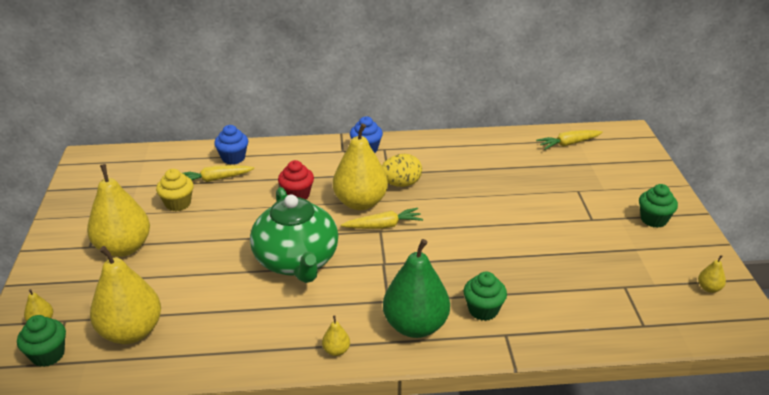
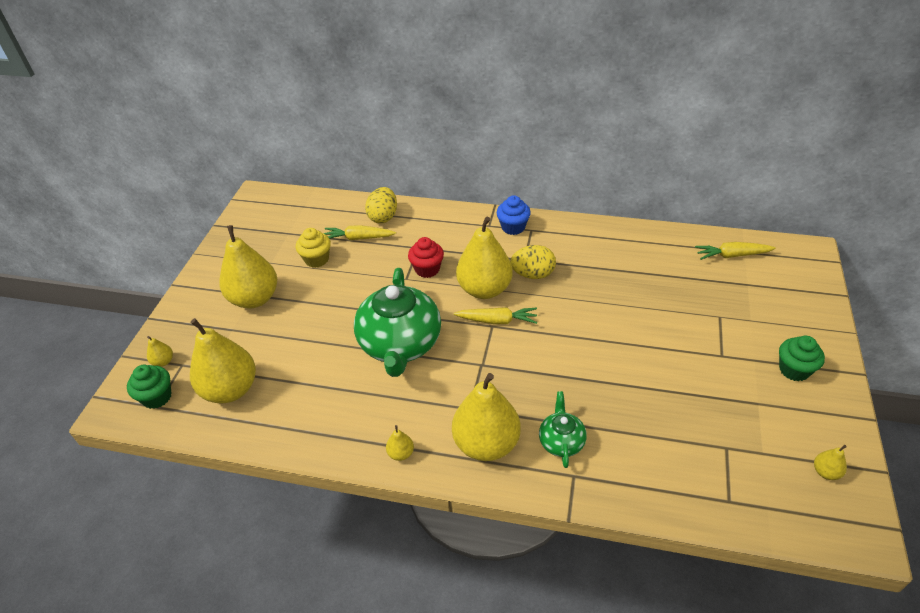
camera: 20 degrees right, 10 degrees up
blue cupcake [214,125,248,165] -> yellow egg [365,187,397,223]
green pear [383,239,450,338] -> yellow pear [452,373,521,461]
green cupcake [464,271,507,321] -> green teapot [539,391,587,468]

